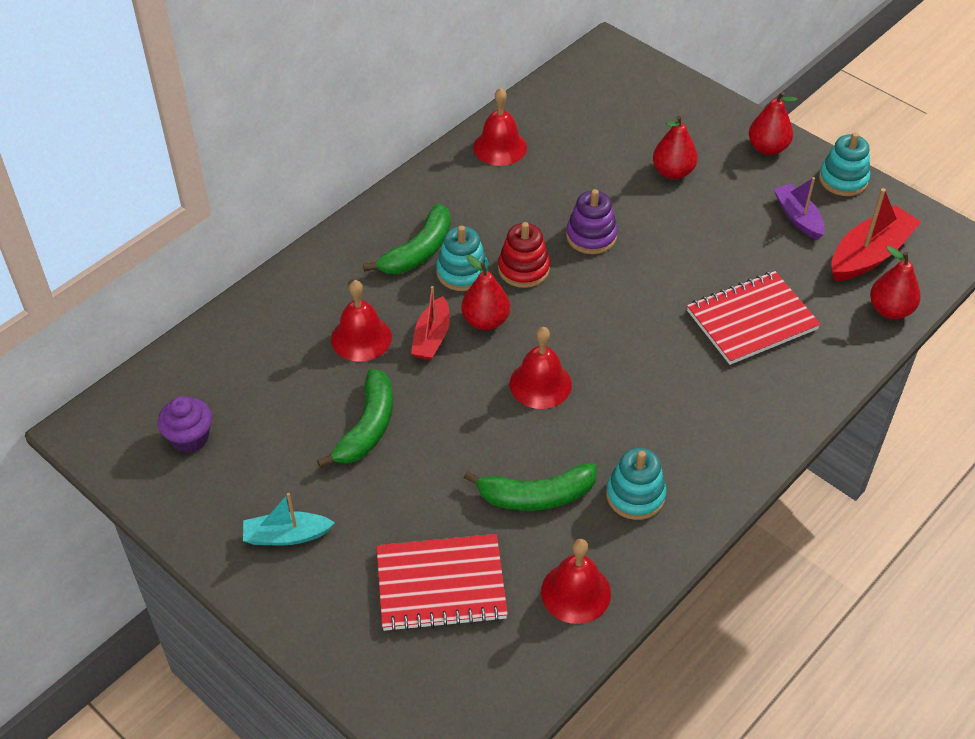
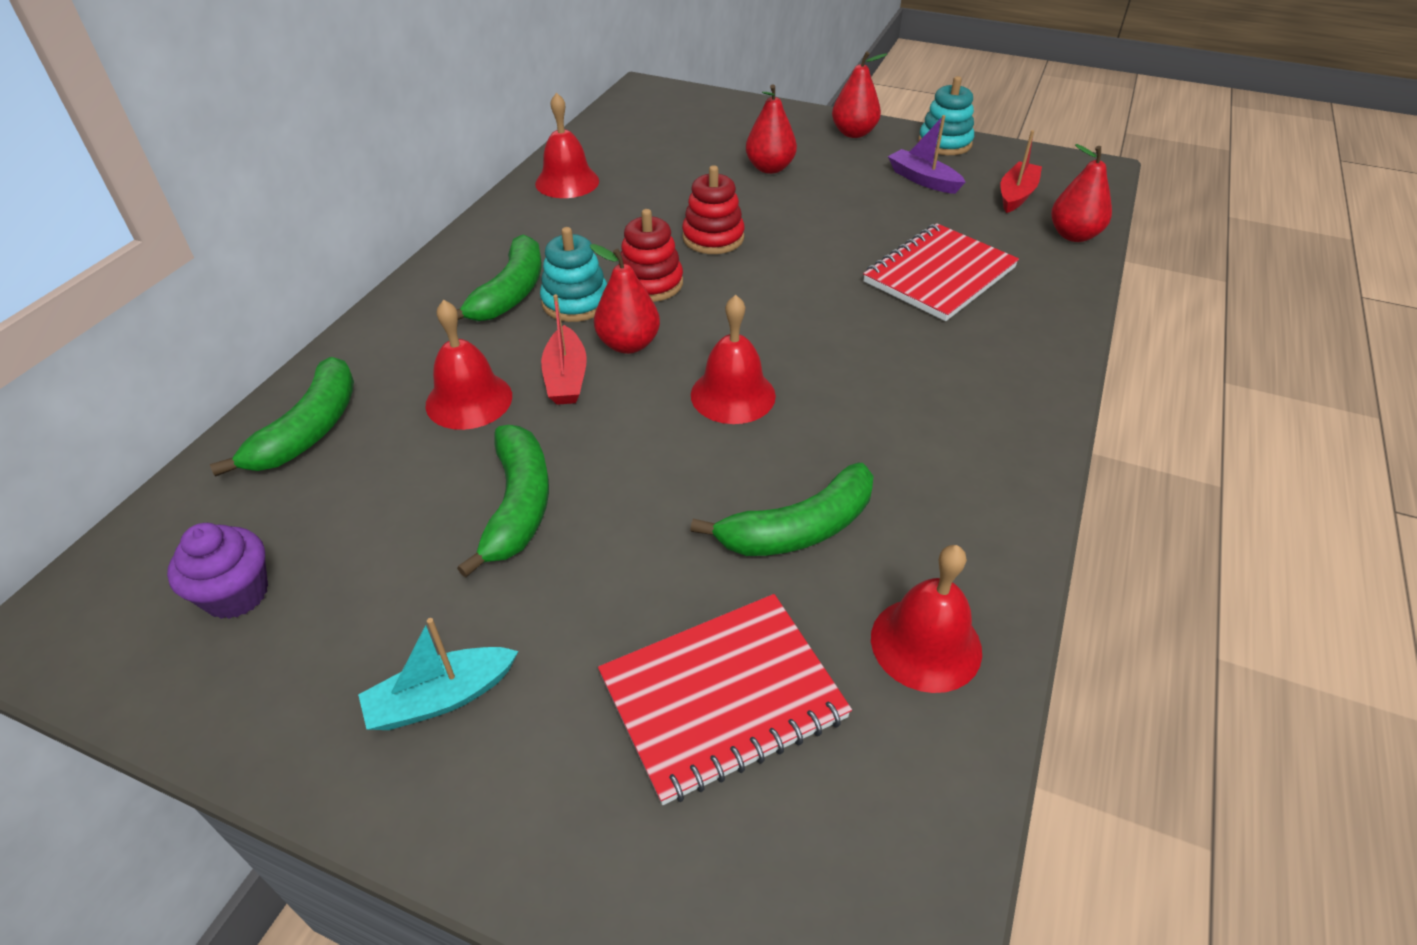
camera: 20 degrees left, 5 degrees down
purple stacking toy [566,189,618,254] -> red stacking toy [682,165,745,254]
turquoise stacking toy [606,448,667,520] -> none
red boat [831,188,921,281] -> red boat [1000,130,1042,213], size x0.64
none -> green banana [210,357,354,477]

